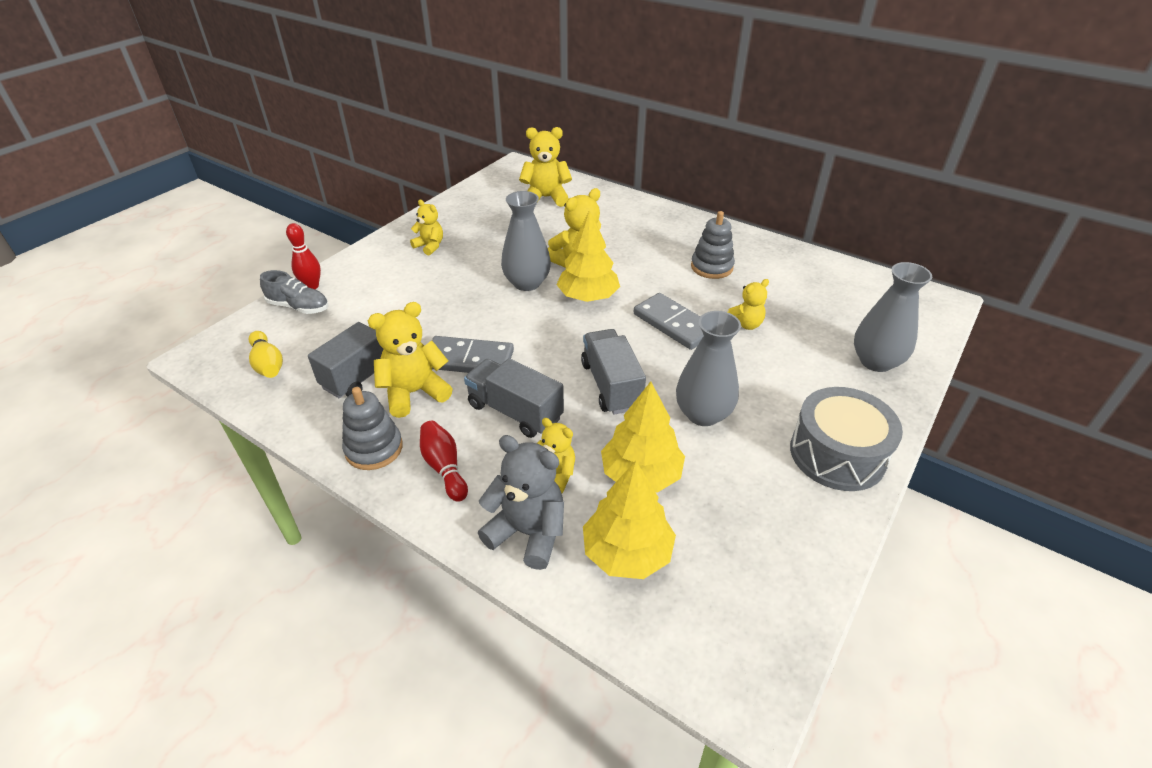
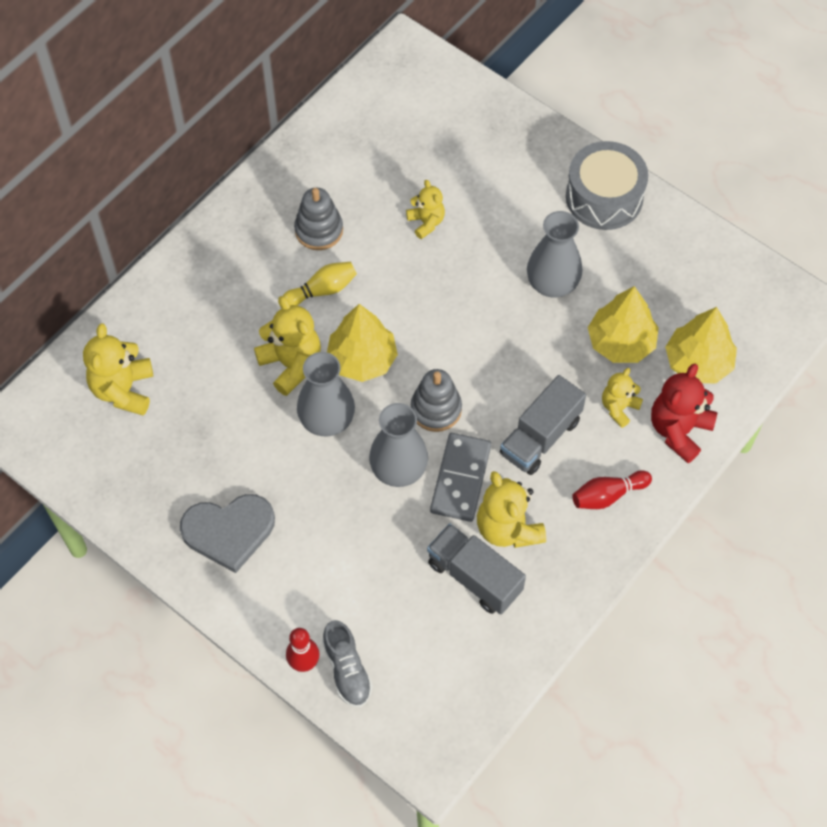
camera: 85 degrees left, 20 degrees up
yellow bowling pin [249,331,283,378] -> yellow bowling pin moved to [283,262,357,305]
grey shoe [260,270,329,314] -> grey shoe turned 135 degrees clockwise [322,620,373,708]
grey stacking toy [342,387,403,470] -> grey stacking toy moved to [411,369,462,432]
yellow teddy bear [410,200,443,255] -> grey heart [180,494,275,573]
grey teddy bear [478,435,564,570] -> red teddy bear [651,364,717,463]
grey truck [581,329,646,415] -> none
grey domino [634,293,704,350] -> none
grey vase [854,262,932,372] -> grey vase moved to [369,403,428,487]

